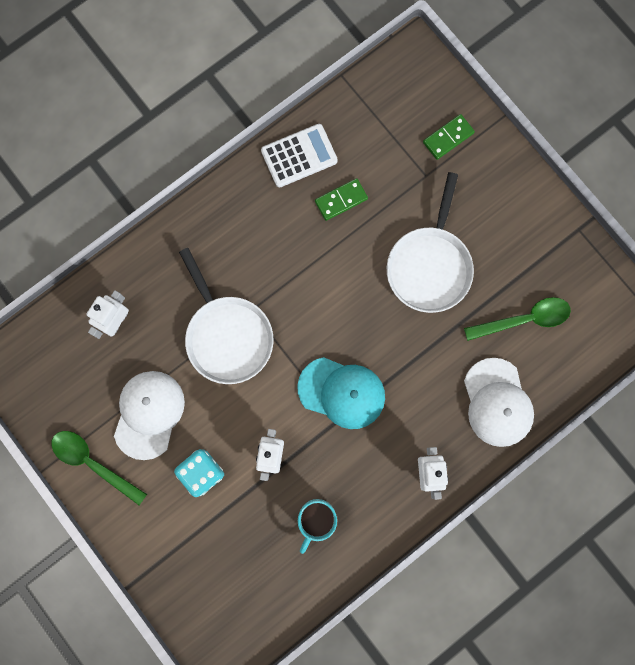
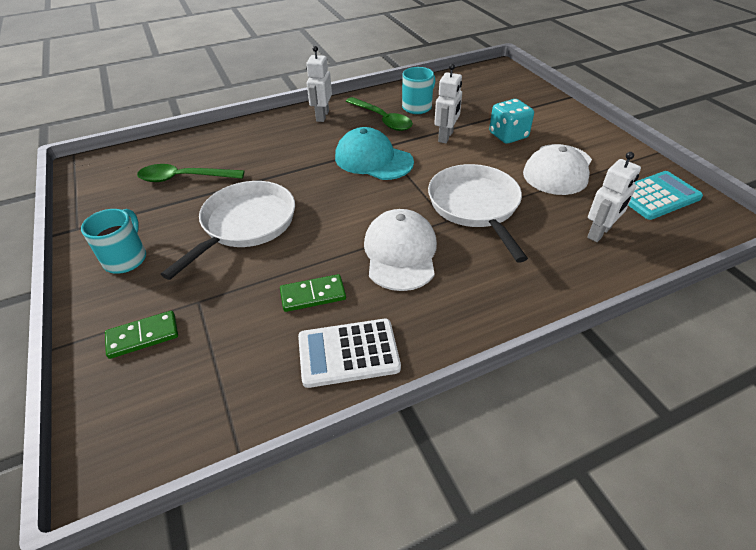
camera: 165 degrees left, 35 degrees down
green spoon [51,431,147,505] -> green spoon moved to [346,97,413,131]
white cap [464,358,534,447] -> white cap moved to [364,209,437,291]
none -> turquoise mug [81,209,146,273]
none -> turquoise calculator [628,171,703,220]

